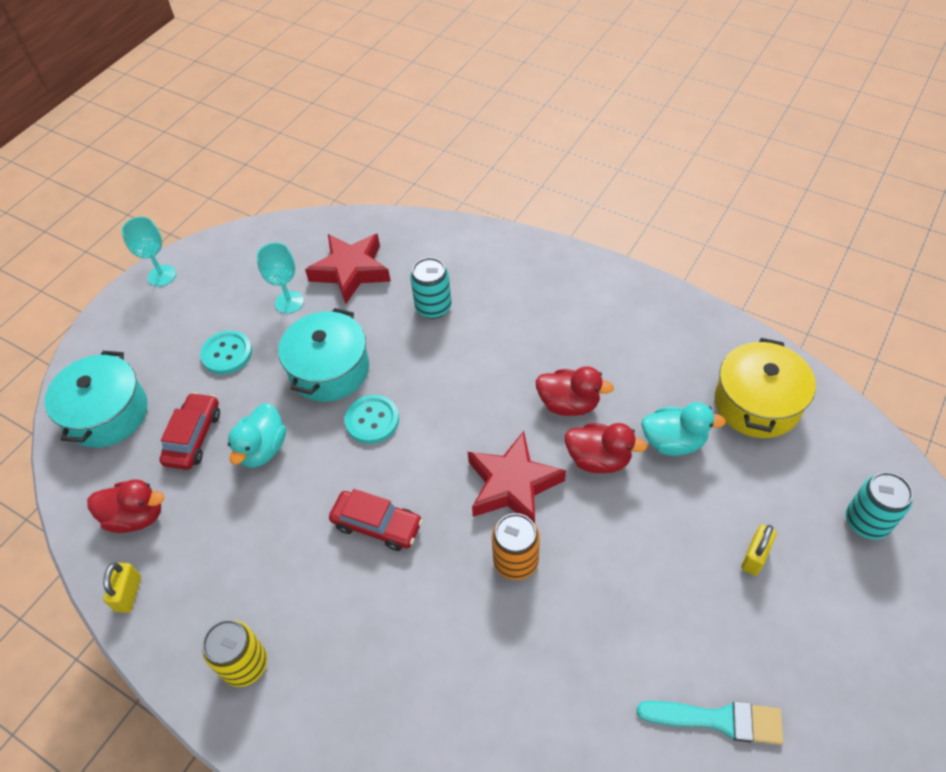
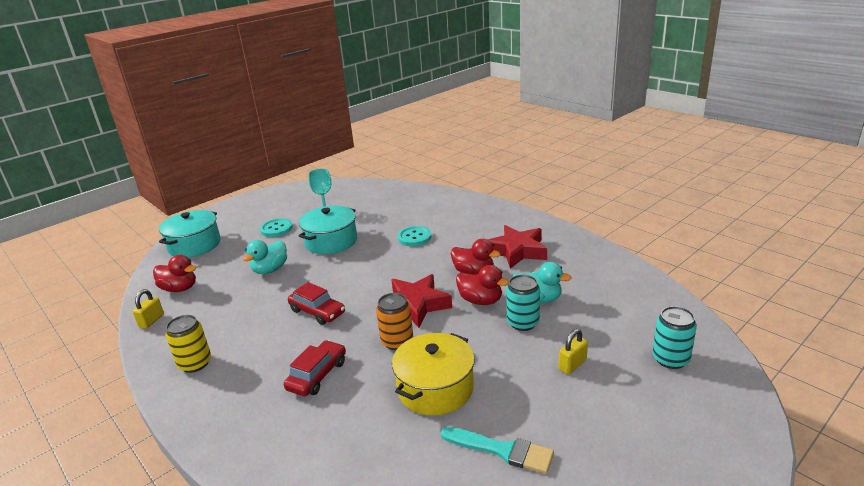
camera: 15 degrees right, 25 degrees down
turquoise goblet [121,217,176,286] -> none
red car [159,392,220,470] -> red car moved to [284,340,346,396]
red star [305,234,391,304] -> red star moved to [487,225,547,269]
turquoise button [345,395,399,444] -> turquoise button moved to [398,226,431,246]
turquoise can [410,257,452,319] -> turquoise can moved to [506,274,540,331]
yellow pot [715,338,816,438] -> yellow pot moved to [392,333,475,415]

